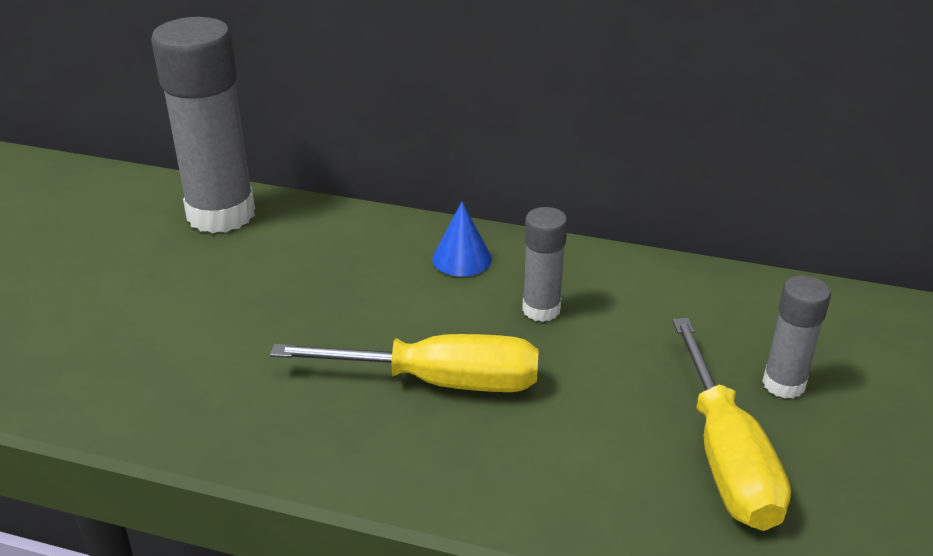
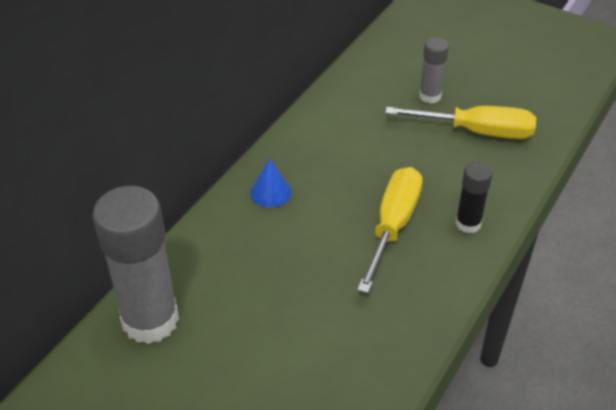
camera: 75 degrees left, 10 degrees up
grey glue stick [522,207,567,322] -> none
none -> black glue stick [455,162,493,233]

